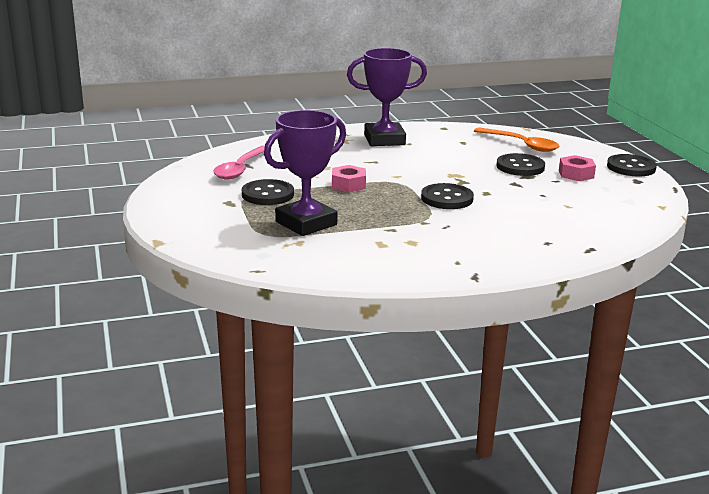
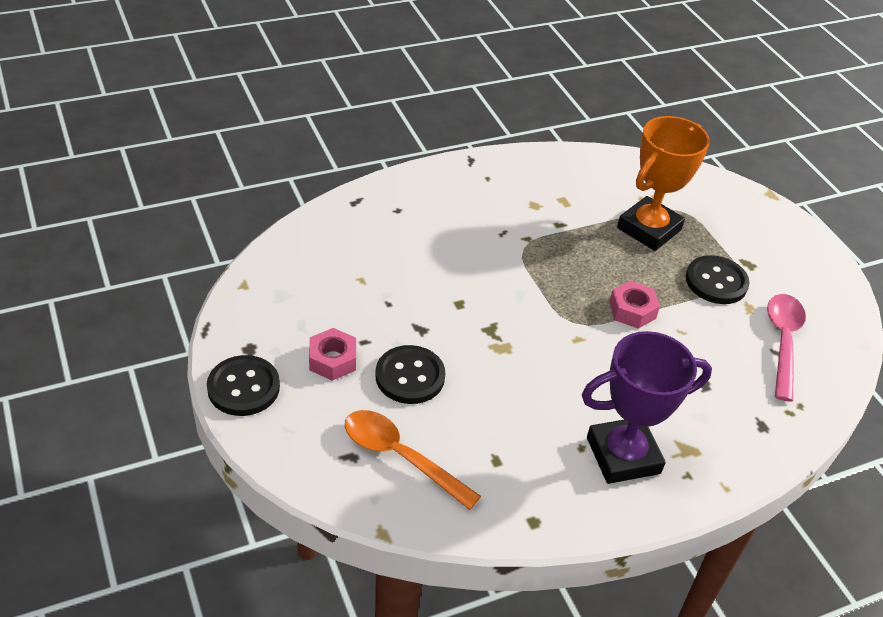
camera: 170 degrees right, 20 degrees up
purple trophy [264,110,346,236] -> orange trophy [617,116,710,251]
black button [421,183,474,209] -> none

